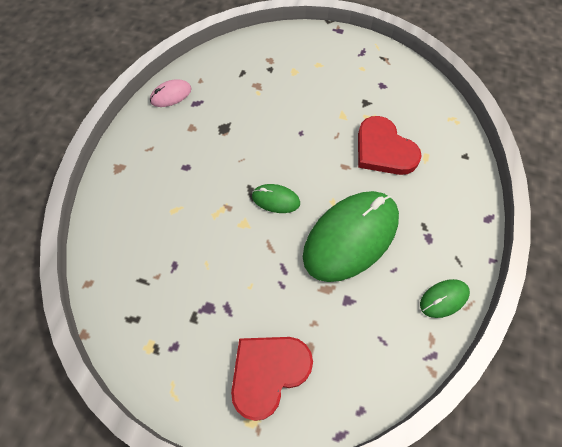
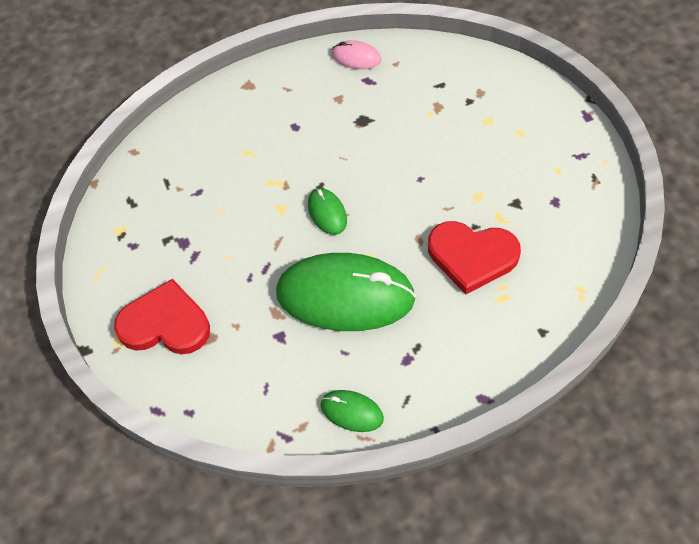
camera: 55 degrees right, 5 degrees down
red heart [358,116,422,175] -> red heart turned 90 degrees counterclockwise [428,221,521,295]

